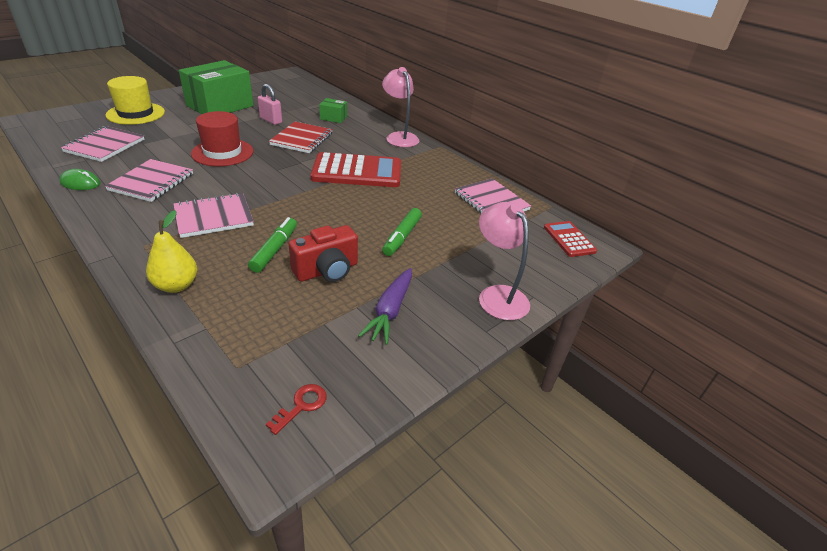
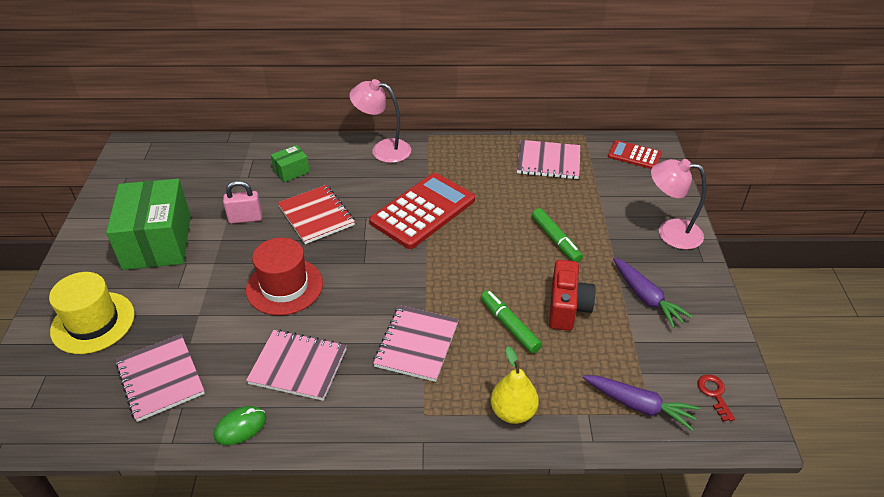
camera: 45 degrees left, 5 degrees up
pink notebook [105,159,193,202] -> pink notebook turned 45 degrees counterclockwise [246,329,347,401]
none -> purple carrot [583,375,699,431]

